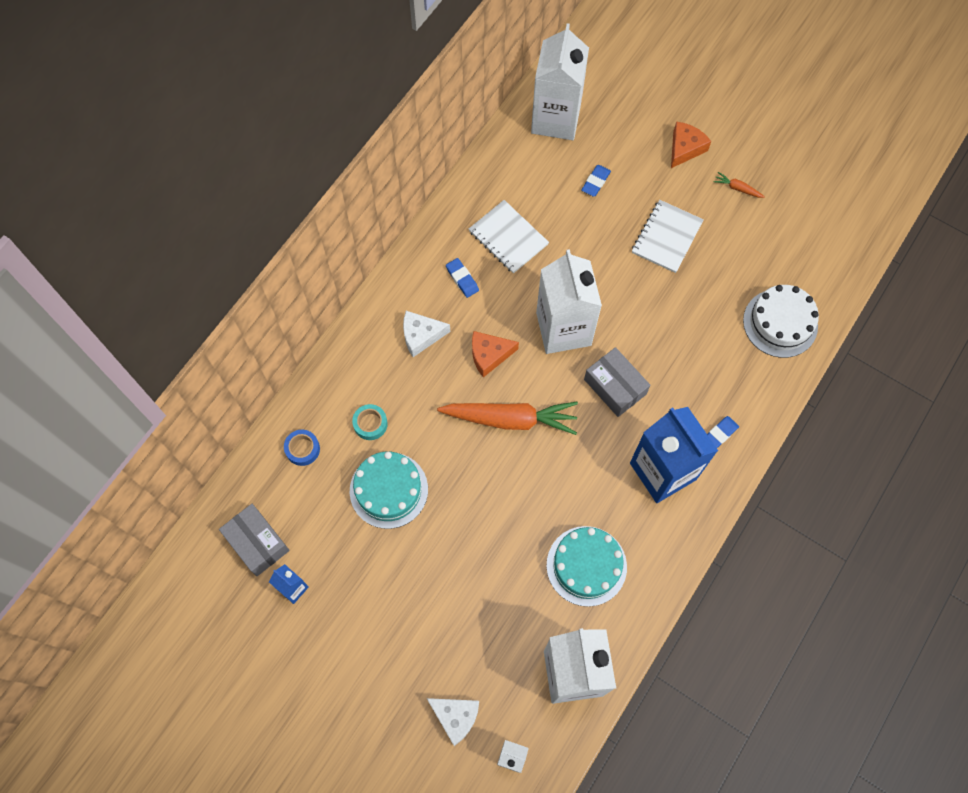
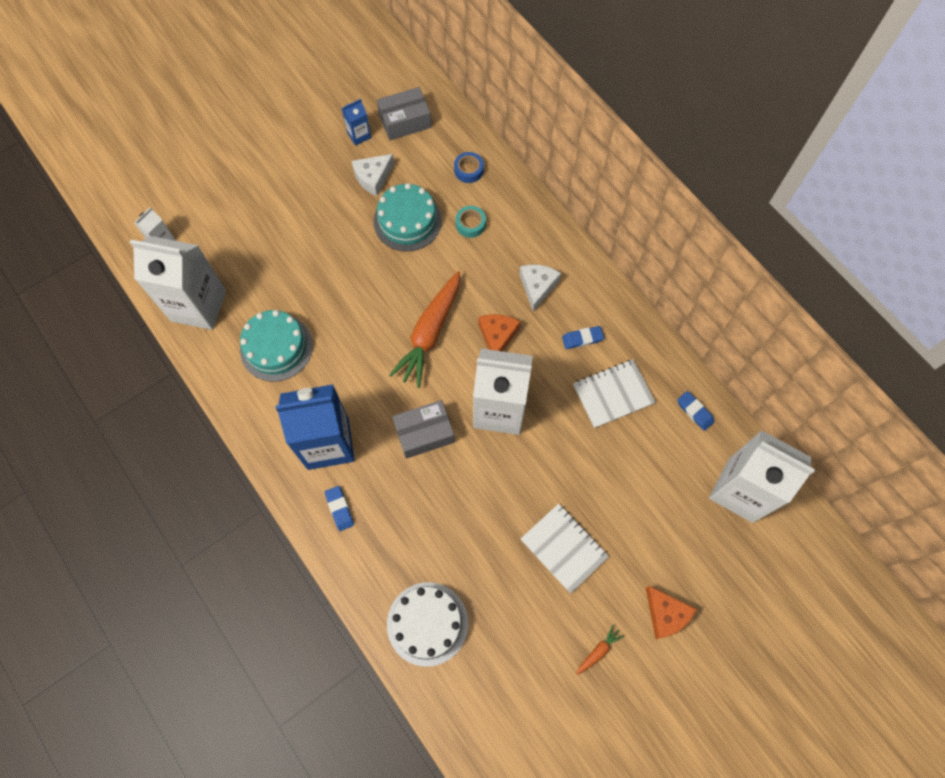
camera: 110 degrees right, 0 degrees up
white cheese [427,698,479,746] -> white cheese moved to [352,154,394,196]
blue eraser [581,165,611,197] -> blue eraser moved to [677,391,715,431]

